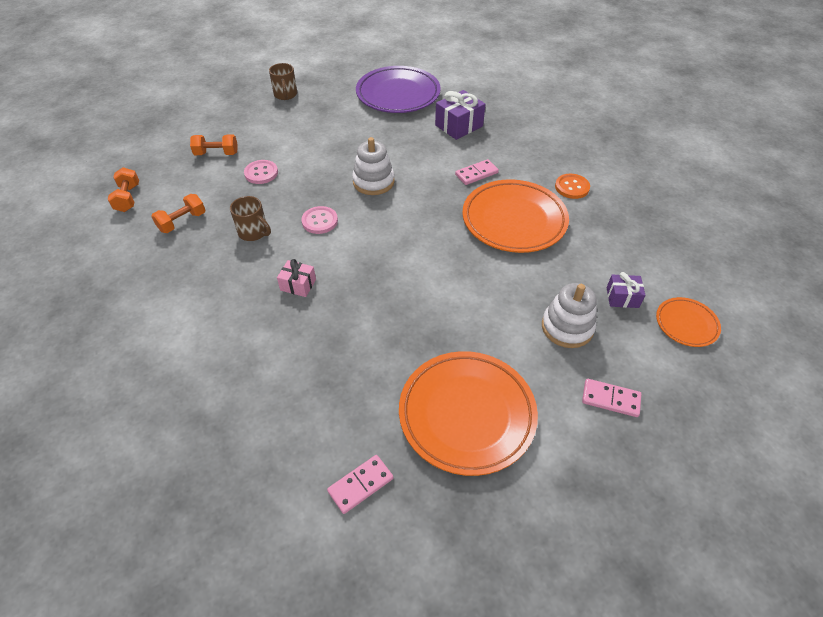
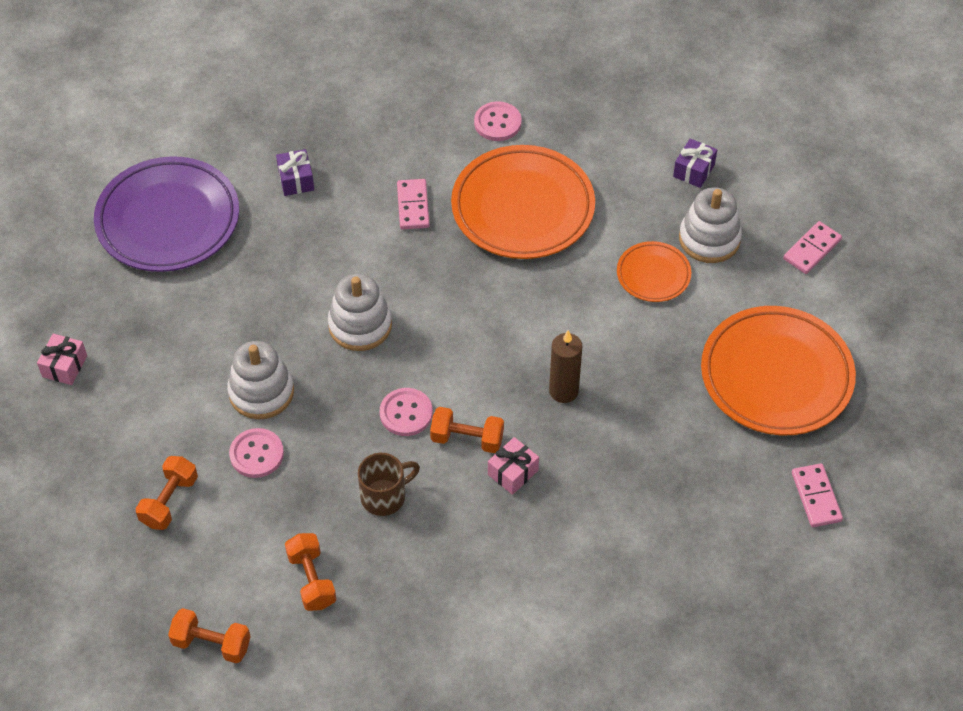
camera: 65 degrees left, 5 degrees up
brown mug [269,63,297,100] -> pink gift [37,334,87,385]
purple gift [435,90,485,140] -> purple gift [276,149,314,196], size x0.60
orange button [555,174,590,199] -> pink button [474,101,522,141]
orange plate [656,297,721,347] -> orange plate moved to [617,241,691,302]
none -> white stacking toy [227,341,294,419]
none -> orange dumbbell [430,407,504,453]
none -> brown candle [549,330,582,403]

